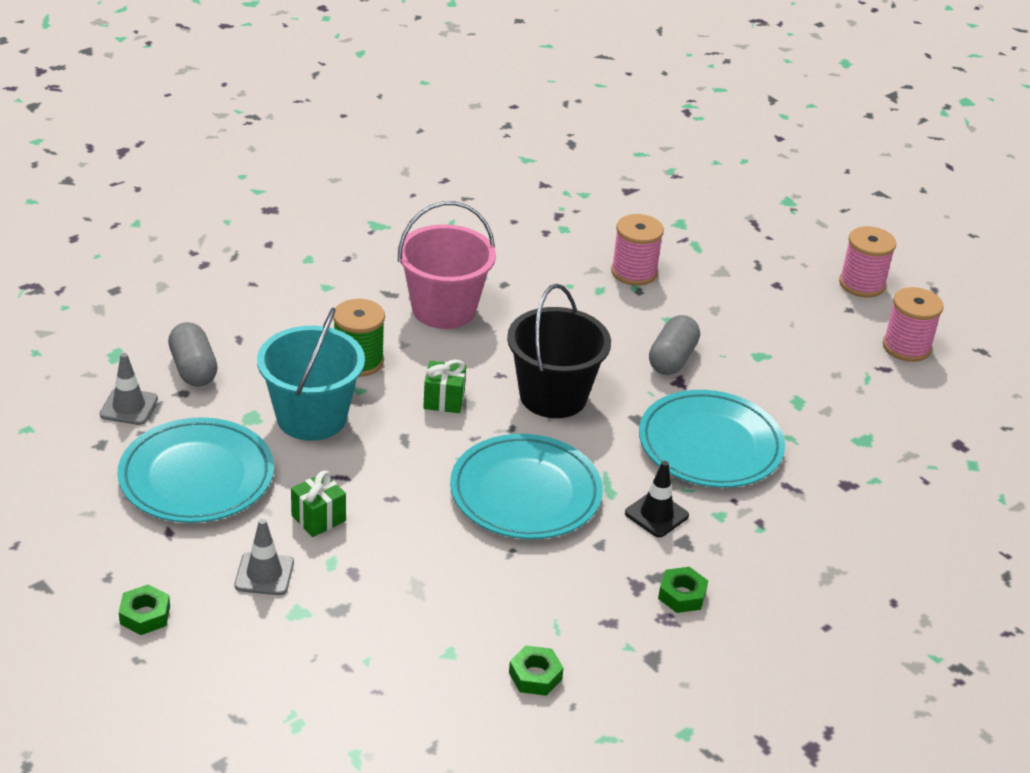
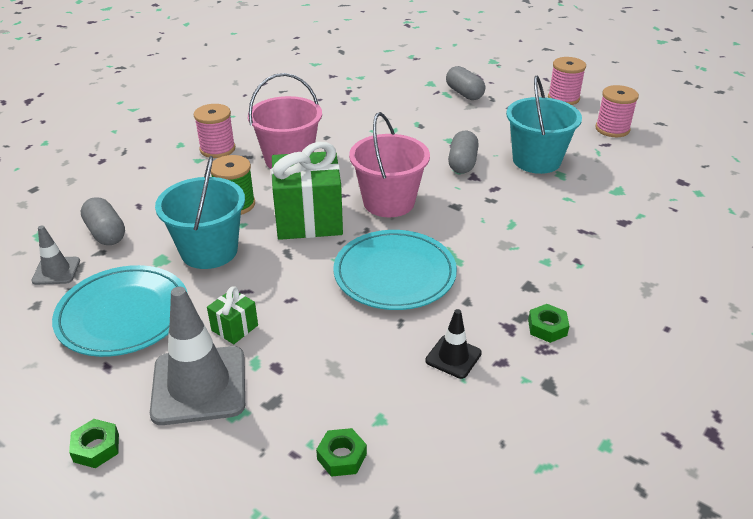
camera: 10 degrees left, 0 degrees up
grey traffic cone [234,519,294,595] -> grey traffic cone [150,287,245,425], size x1.93
green gift [423,360,466,413] -> green gift [271,142,343,240], size x2.20
black bucket [507,284,611,418] -> pink bucket [349,112,430,217]
green nut [509,646,564,696] -> green nut moved to [316,428,367,477]
pink spool [611,214,664,286] -> pink spool moved to [194,104,235,158]
black traffic cone [625,461,689,537] -> black traffic cone moved to [425,309,482,379]
turquoise plate [639,390,785,488] -> none
none -> grey capsule [446,66,485,100]
none -> turquoise bucket [506,75,582,174]

